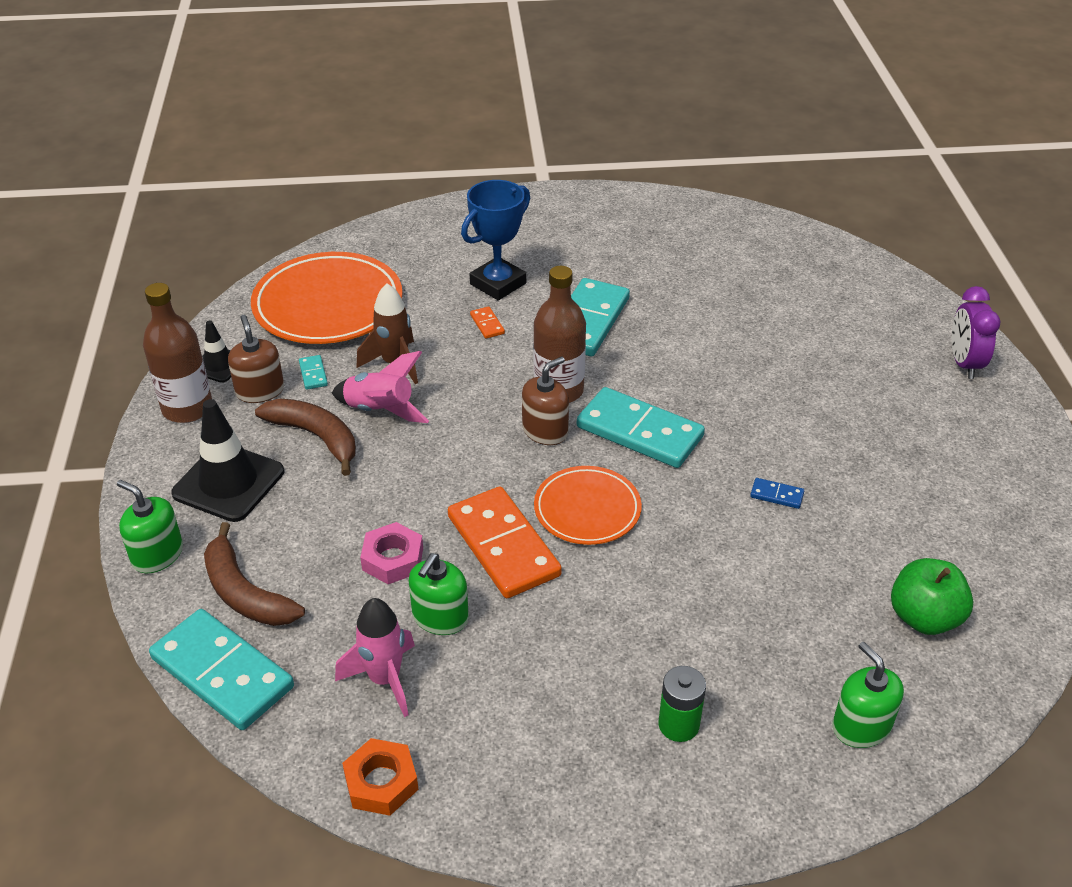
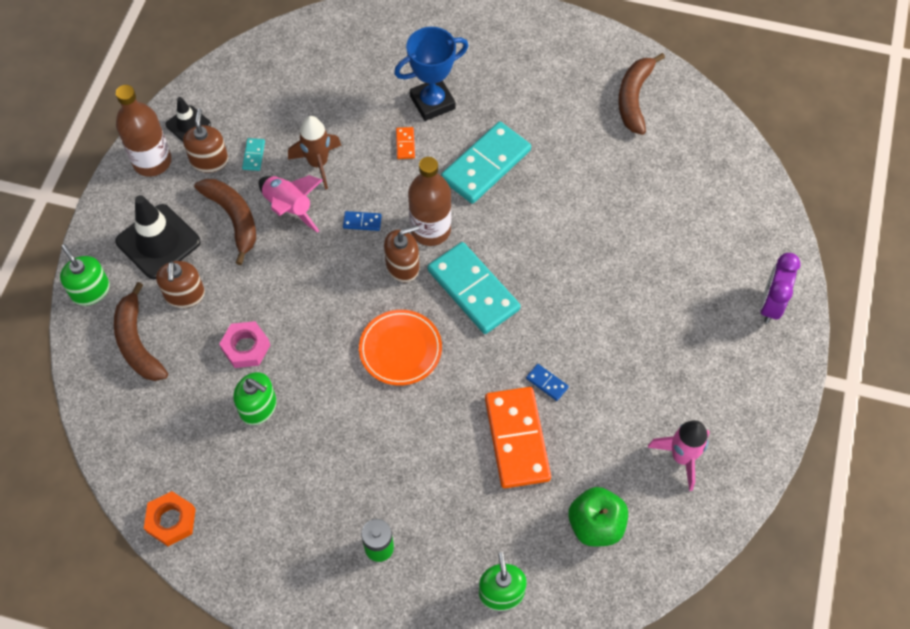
camera: 20 degrees right, 20 degrees up
turquoise domino [149,609,294,730] -> none
orange plate [251,252,403,344] -> none
pink rocket [335,598,415,717] -> pink rocket moved to [648,420,710,491]
green soap dispenser [409,553,469,635] -> green soap dispenser turned 105 degrees counterclockwise [233,372,277,425]
orange domino [448,487,562,598] -> orange domino moved to [485,387,551,488]
none -> brown soap dispenser [156,261,205,308]
none -> blue domino [343,211,382,231]
none -> brown banana [618,53,665,135]

